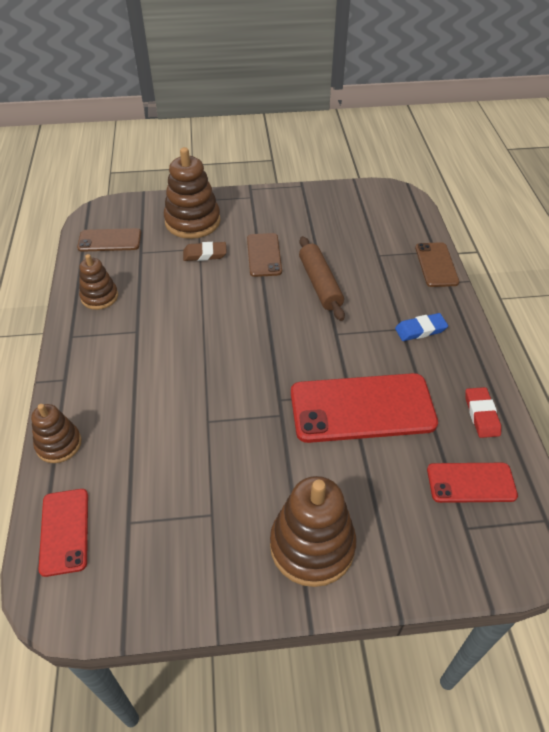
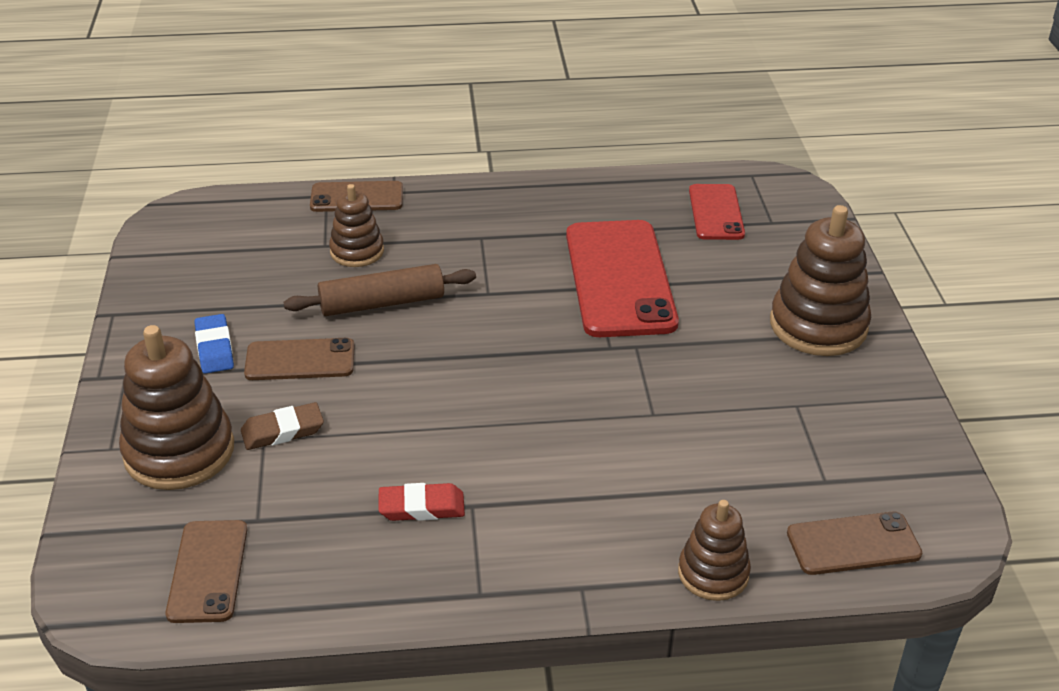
camera: 90 degrees left, 10 degrees down
red phone [38,489,88,577] -> brown phone [787,512,922,575]
brown stacking toy [79,254,118,310] -> brown stacking toy moved to [329,184,384,267]
brown eraser [183,242,227,261] -> brown eraser turned 75 degrees clockwise [241,402,324,450]
blue eraser [395,313,448,341] -> blue eraser moved to [194,314,234,374]
red eraser [466,387,501,438] -> red eraser moved to [379,483,465,521]

